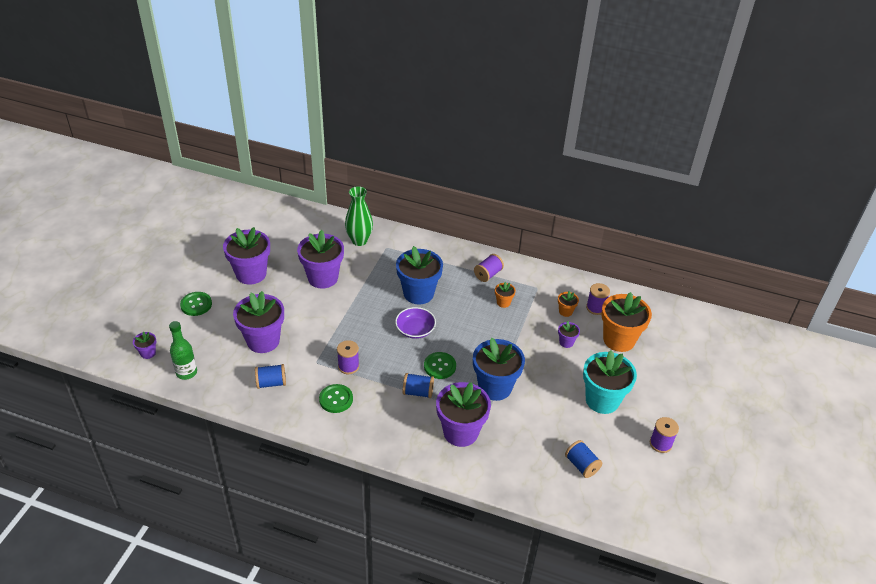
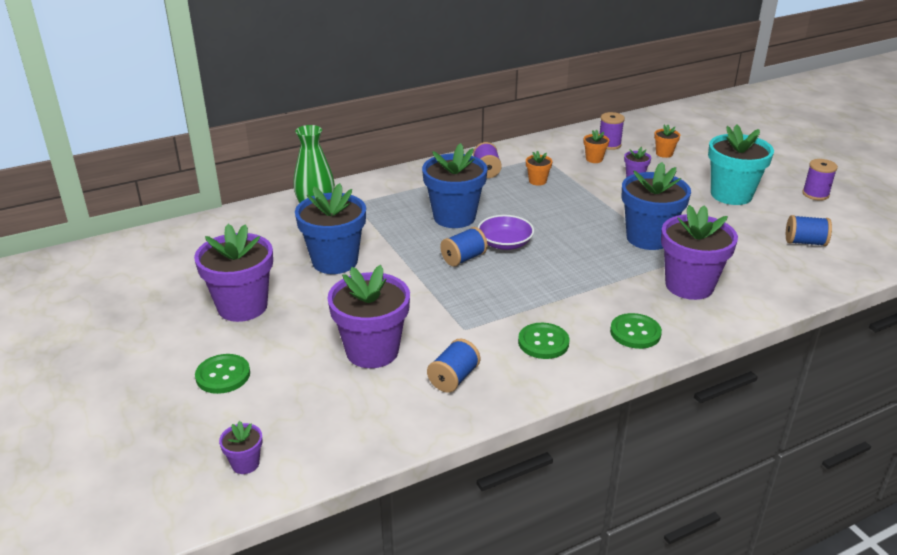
camera: 45 degrees left, 10 degrees down
green bottle [169,321,197,380] -> none
purple flower pot [297,230,344,289] -> blue flower pot [295,183,366,274]
purple spool [337,340,359,374] -> none
blue spool [403,373,434,398] -> blue spool moved to [440,227,488,267]
green button [424,352,456,379] -> green button moved to [610,313,662,349]
orange flower pot [601,292,652,352] -> orange flower pot [654,125,680,158], size x0.45

